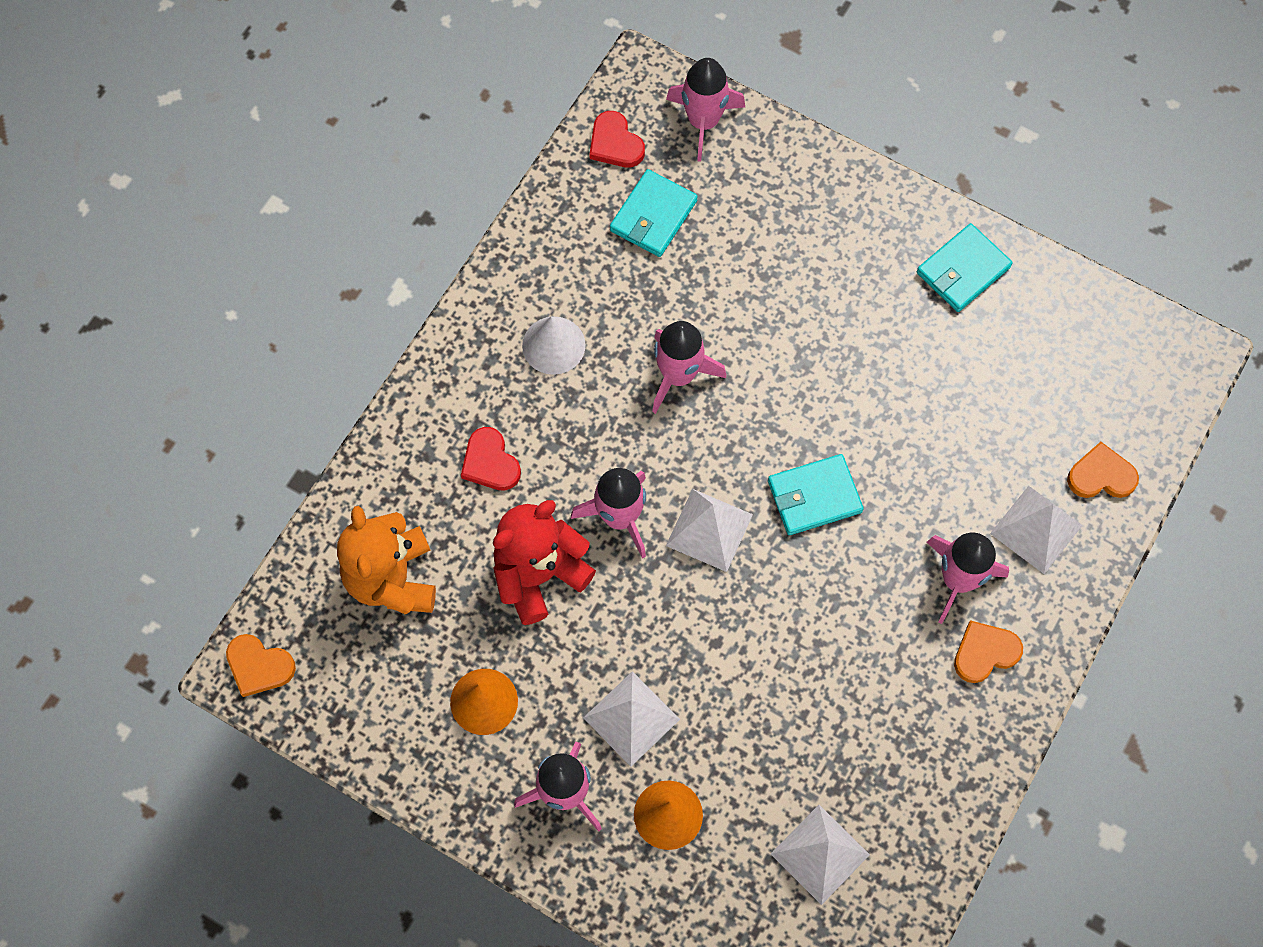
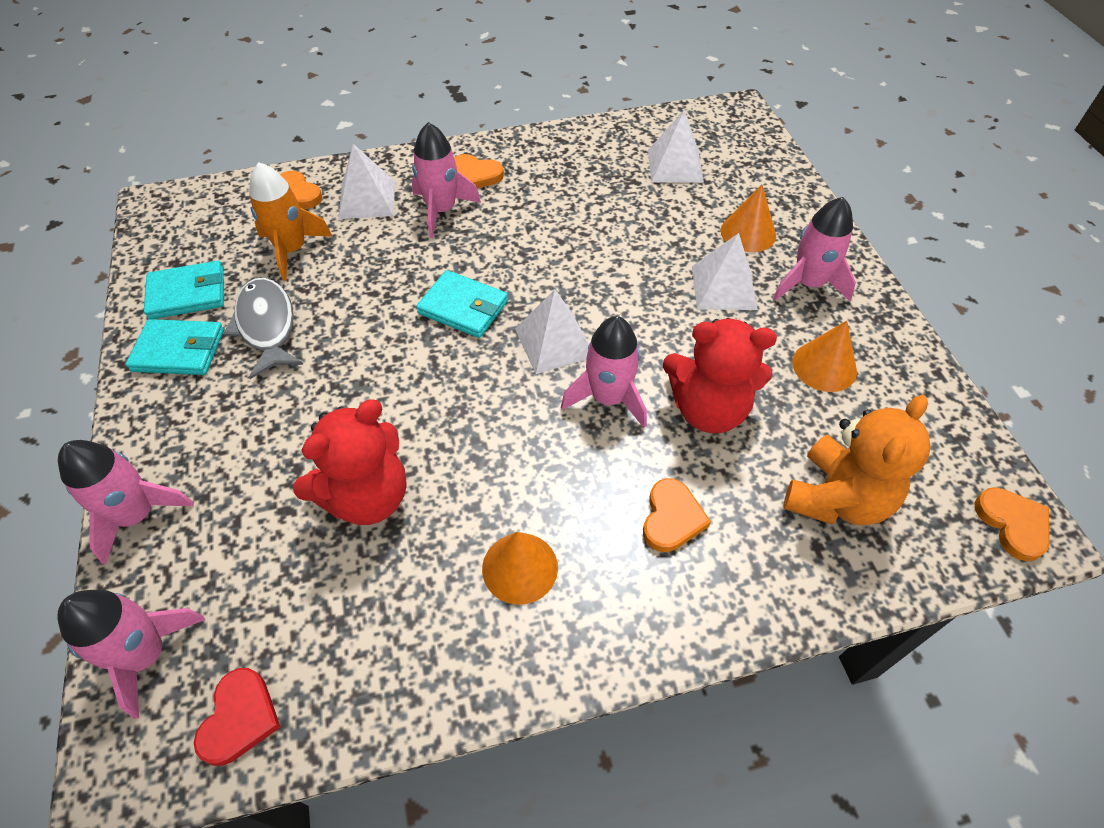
camera: 135 degrees left, 15 degrees down
red heart [461,427,521,491] -> orange heart [643,478,711,552]
white cone [522,317,586,375] -> orange cone [482,532,558,605]
turquoise wallet [610,169,698,257] -> turquoise wallet moved to [144,261,224,319]
pink rocket [652,321,726,414] -> pink rocket moved to [58,440,194,565]
none -> grey fish [224,278,304,379]
none -> orange rocket [249,162,333,281]
none -> red teddy bear [293,399,407,525]

